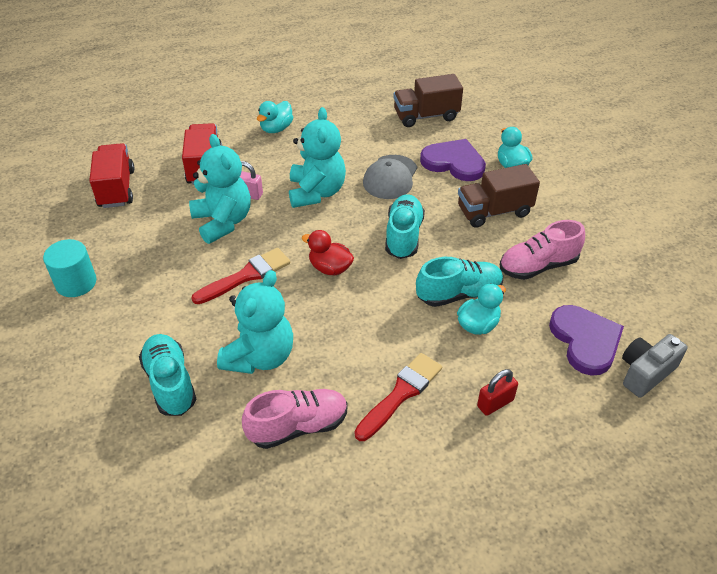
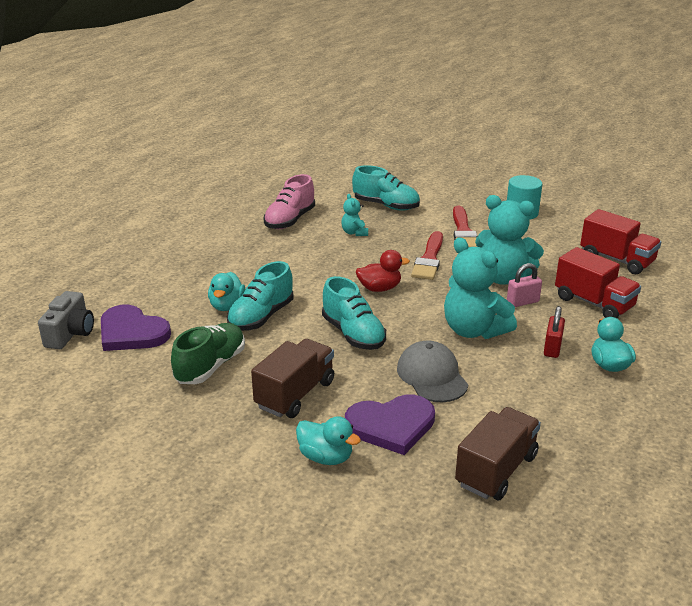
camera: 140 degrees right, 15 degrees down
turquoise teddy bear [217,270,293,374] -> turquoise teddy bear [341,194,368,236], size x0.48
red brush [354,353,442,441] -> red brush moved to [453,206,477,247]
red padlock [477,369,518,416] -> red padlock moved to [544,306,565,358]
pink shoe [500,220,585,280] -> green shoe [171,323,245,384]

